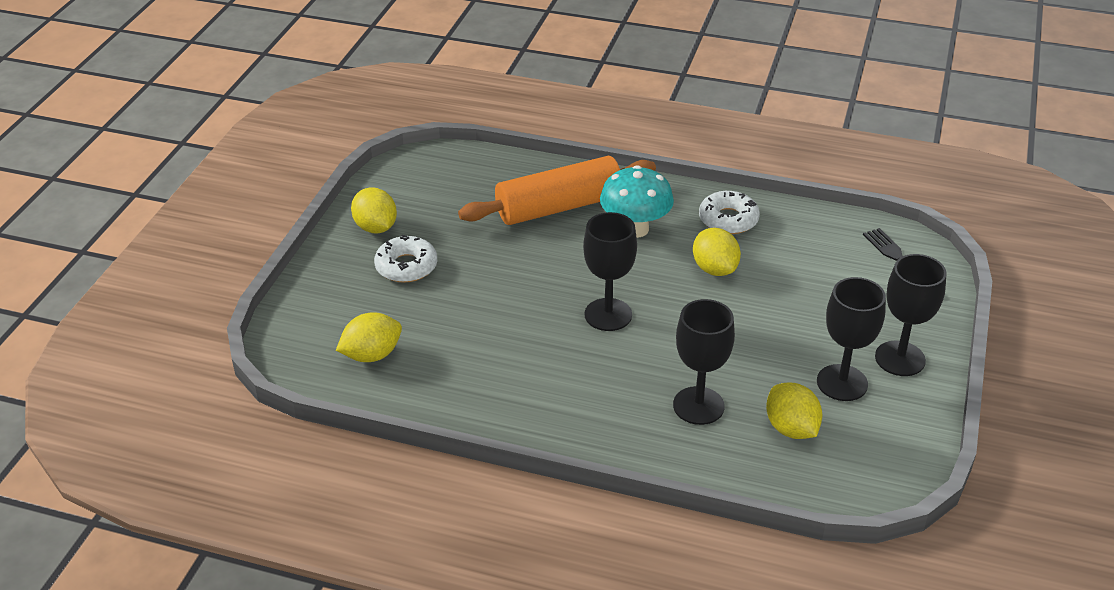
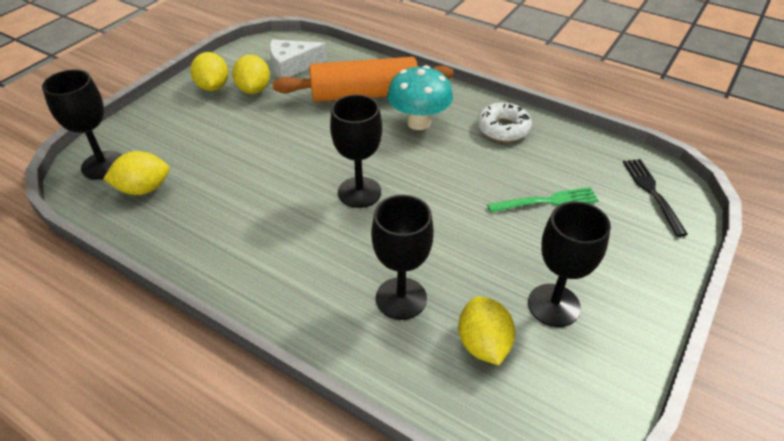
camera: 15 degrees right, 5 degrees up
white donut [374,235,437,283] -> none
yellow lemon [693,228,741,276] -> yellow lemon moved to [232,55,270,94]
black goblet [875,254,947,376] -> black goblet moved to [42,69,122,179]
none -> white cheese [270,39,327,78]
none -> green fork [487,187,599,213]

